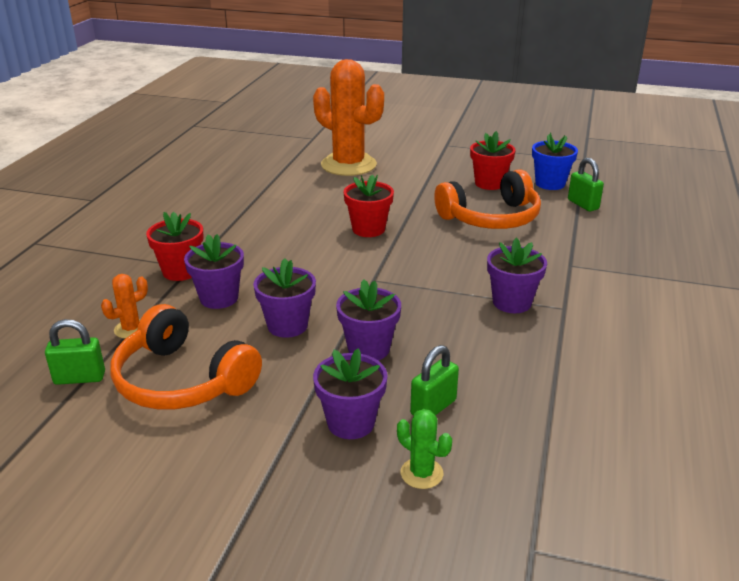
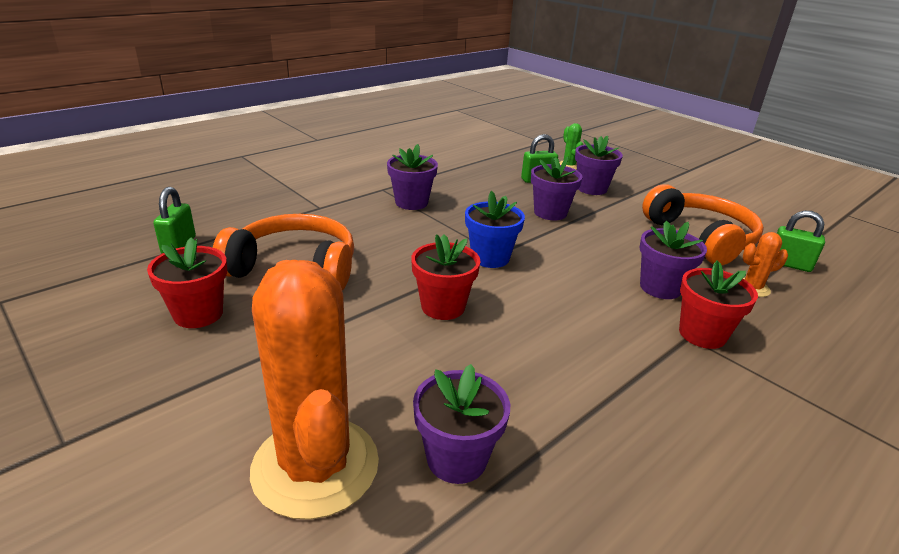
camera: 150 degrees left, 0 degrees up
purple flower pot [253,258,316,338] -> purple flower pot moved to [413,364,510,484]
blue flower pot [532,132,578,190] -> blue flower pot moved to [465,191,525,268]

